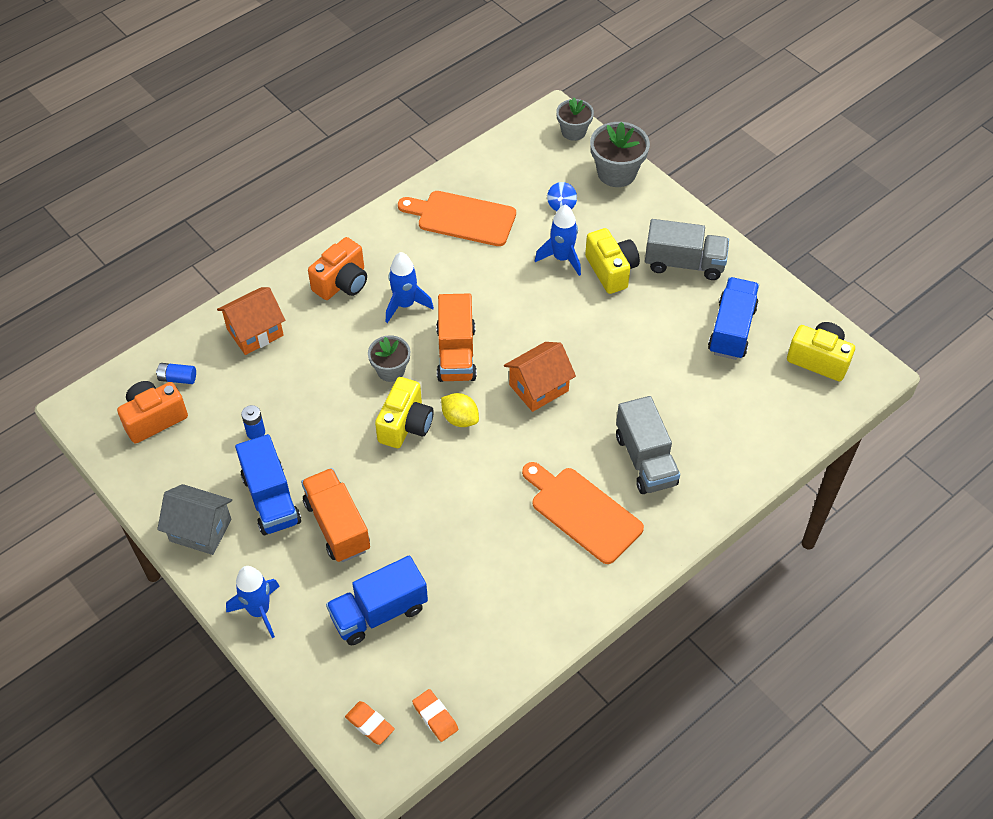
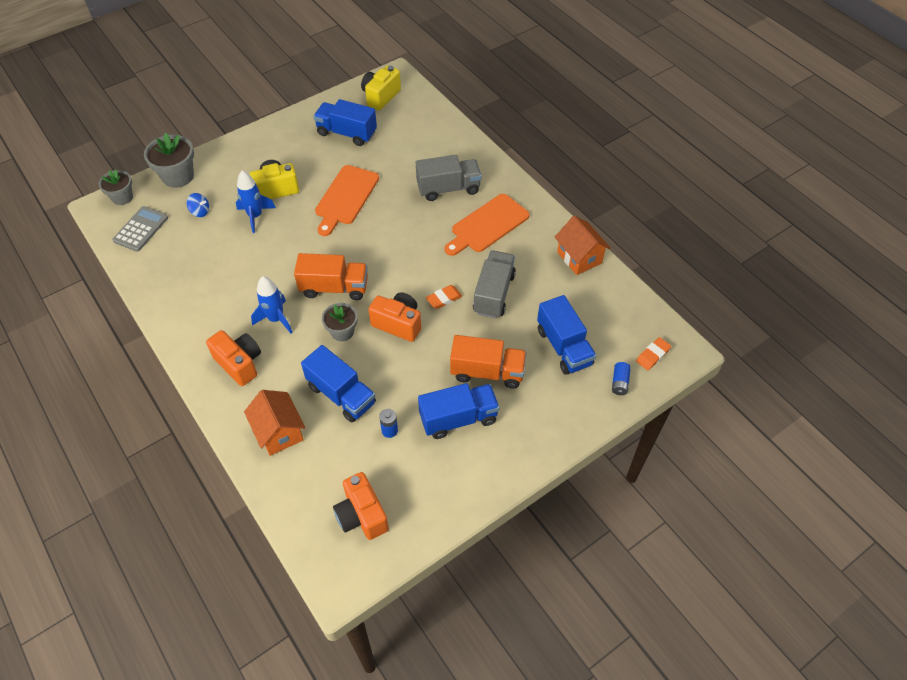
camera: 85 degrees left, 0 degrees up
blue battery [156,363,196,384] -> blue battery moved to [612,362,631,395]
grey house [157,484,232,555] -> none
blue rocket [226,566,280,638] -> none
orange truck [301,468,370,562] -> orange truck turned 150 degrees counterclockwise [450,335,527,389]
yellow camera [375,377,434,448] -> orange camera [368,292,421,342]
orange cutting board [398,191,516,246] -> orange cutting board moved to [315,165,379,236]
orange eraser [412,689,458,742] -> orange eraser moved to [426,285,462,309]
yellow lemon [441,393,479,427] -> none
orange house [504,342,576,412] -> orange house moved to [555,216,611,275]
grey truck [645,219,729,280] -> grey truck moved to [473,250,516,318]
none -> grey calculator [112,206,168,252]
none -> blue truck [301,345,376,422]

